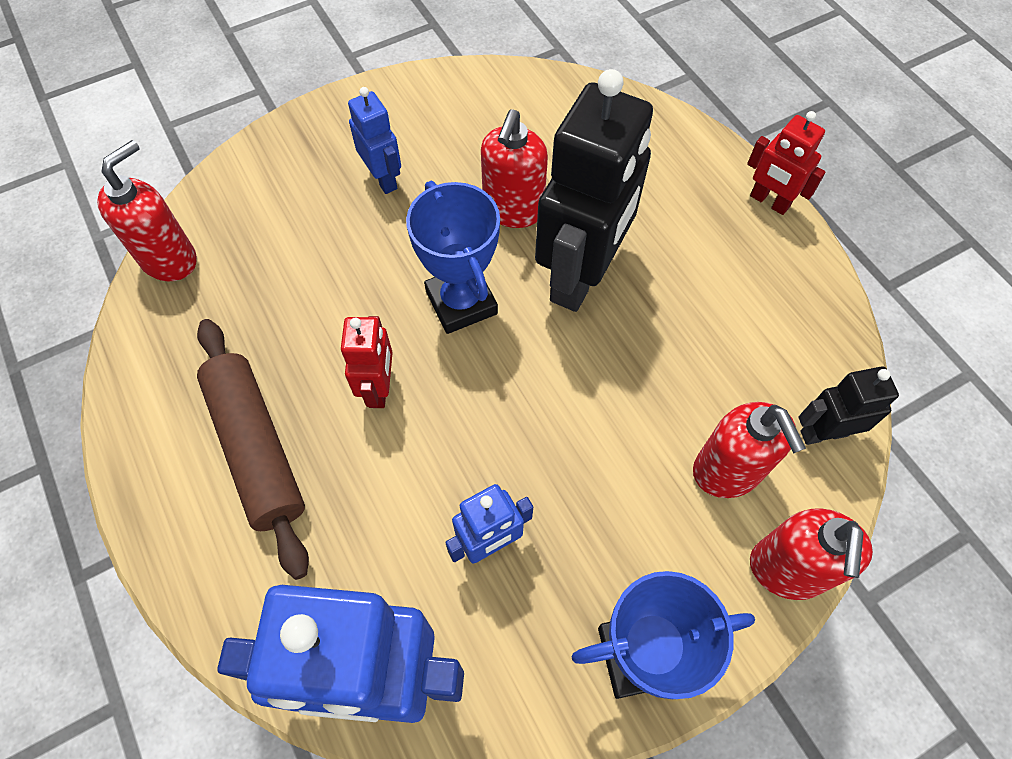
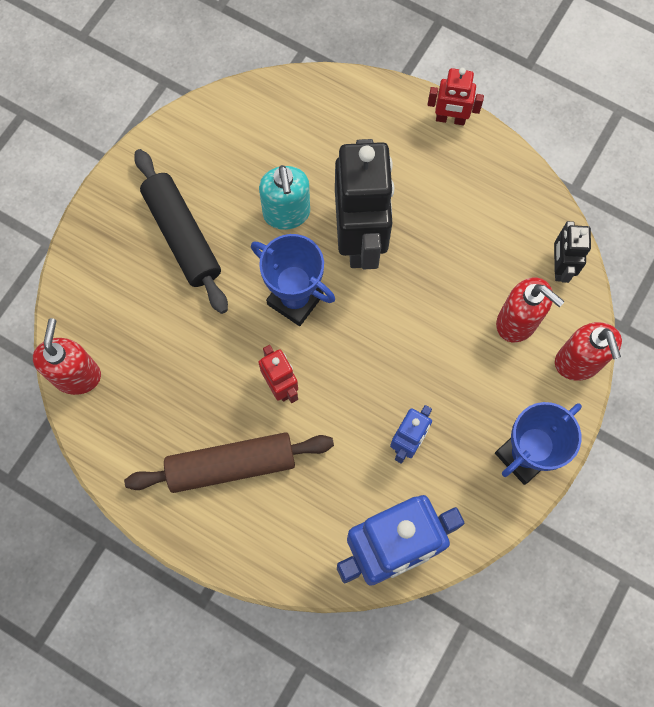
camera: 30 degrees left, 10 degrees up
brown rolling pin [197,319,309,580] -> brown rolling pin turned 45 degrees counterclockwise [124,432,334,493]
blue robot [348,87,401,194] -> black rolling pin [134,149,228,314]
red soap dispenser [481,109,548,228] -> turquoise soap dispenser [259,165,310,230]
black robot [798,366,899,445] -> black robot turned 45 degrees counterclockwise [554,221,591,283]

